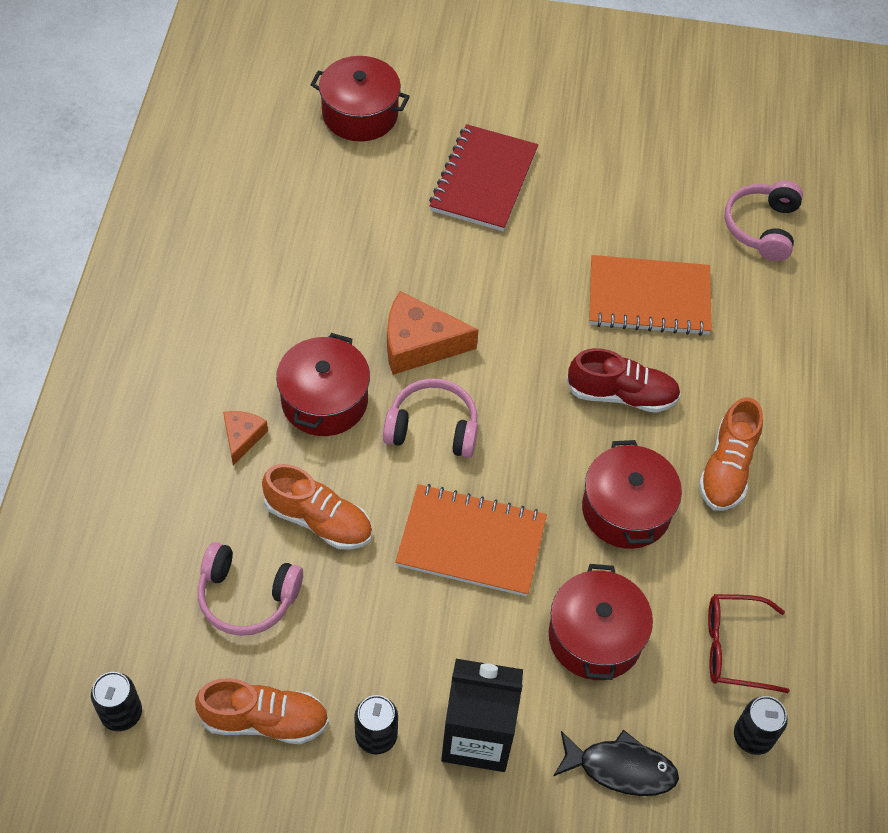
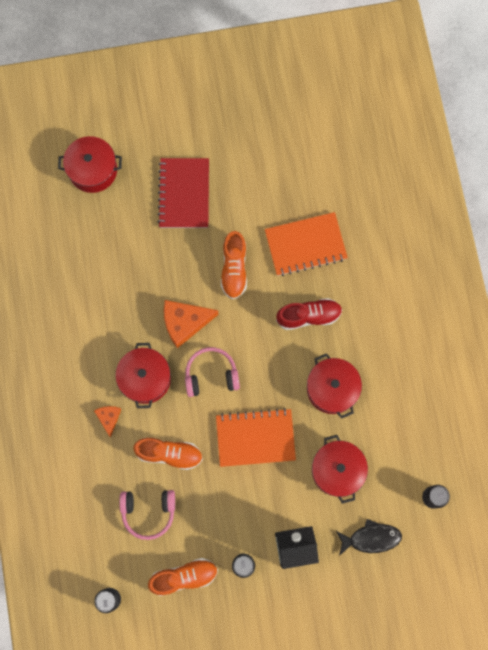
camera: 15 degrees left, 20 degrees up
orange shoe [699,397,763,511] -> orange shoe moved to [221,231,247,299]
red glasses [708,594,790,693] -> none
pink headphones [725,180,803,261] -> none

